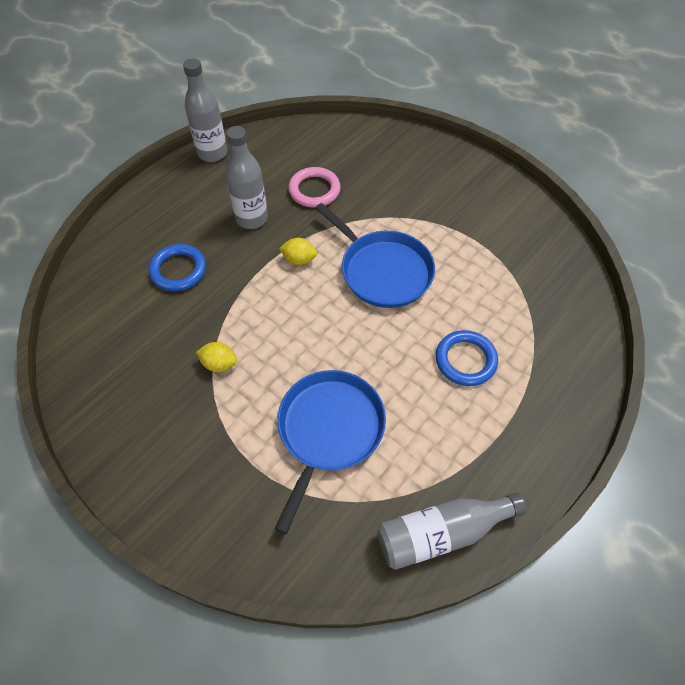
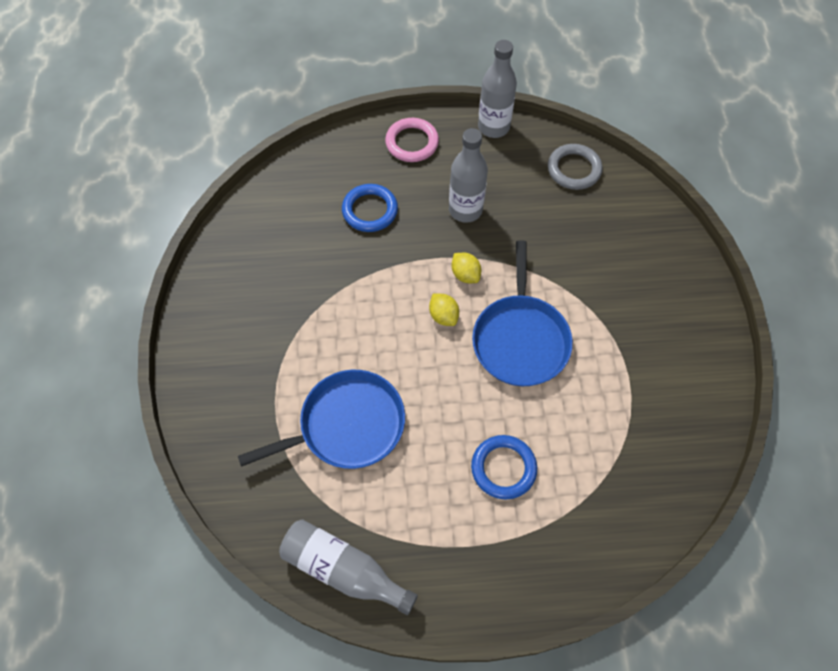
camera: 45 degrees right, 5 degrees up
yellow lemon [196,342,237,372] -> yellow lemon moved to [429,293,459,326]
pink ring [288,167,341,208] -> pink ring moved to [385,118,439,162]
none -> grey ring [548,144,602,190]

